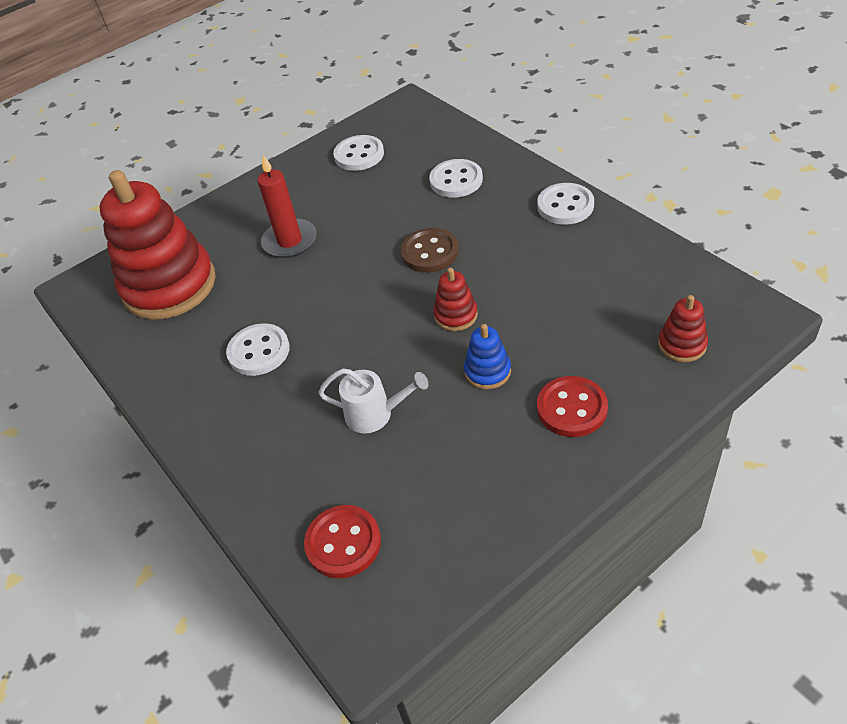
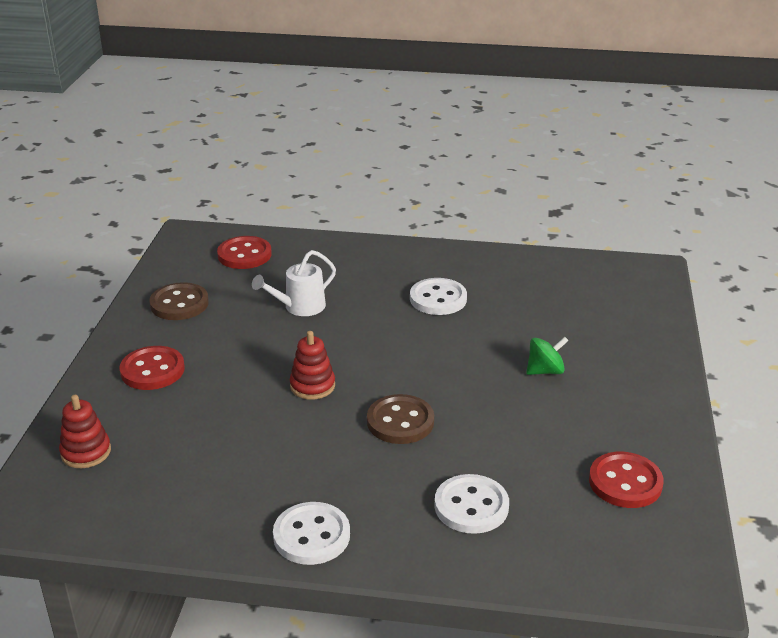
camera: 130 degrees right, 15 degrees down
red stacking toy [99,170,216,320] -> none
red candle [257,155,317,258] -> green spinning top [526,337,569,375]
white button [333,135,384,171] -> red button [589,452,664,508]
blue stacking toy [464,324,511,389] -> none
none -> brown button [149,282,209,320]

